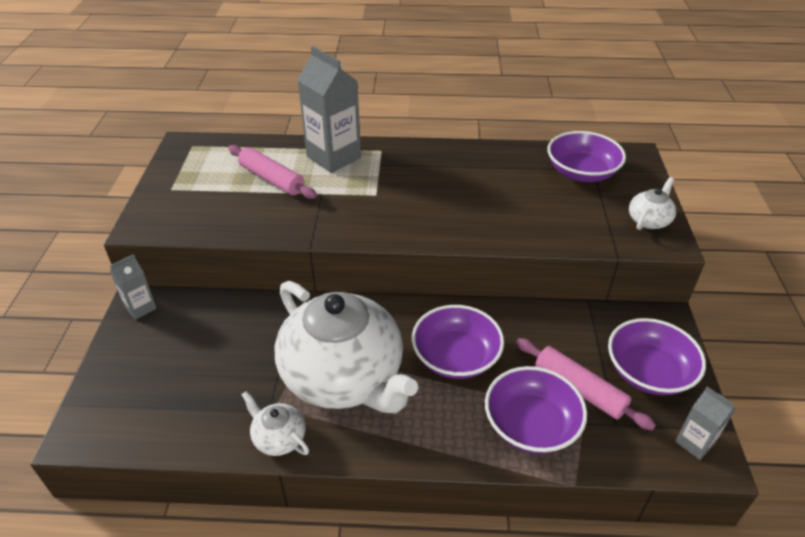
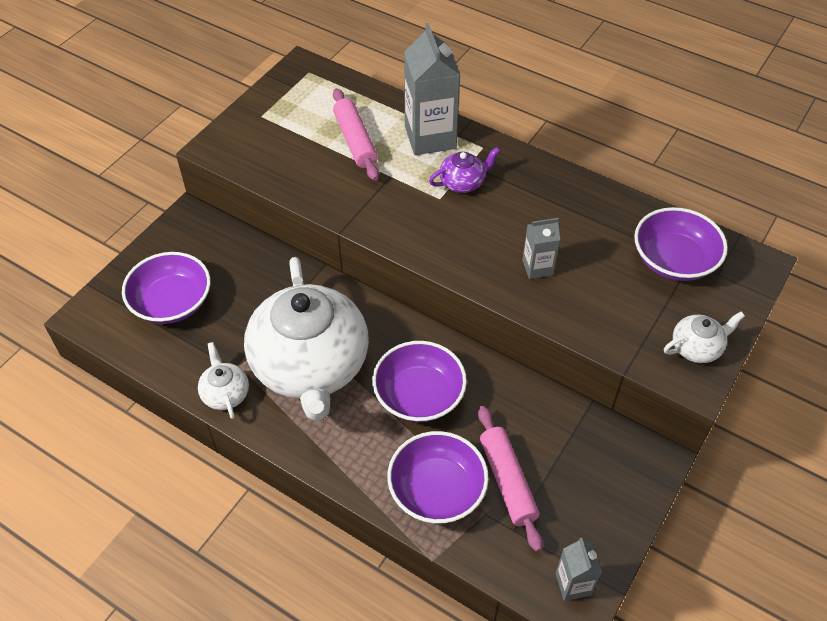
camera: 30 degrees right, 10 degrees up
grey carton [110,254,157,320] -> grey carton moved to [522,218,560,279]
purple bowl [608,318,706,395] -> purple bowl moved to [122,252,210,324]
none -> purple teapot [429,147,500,193]

